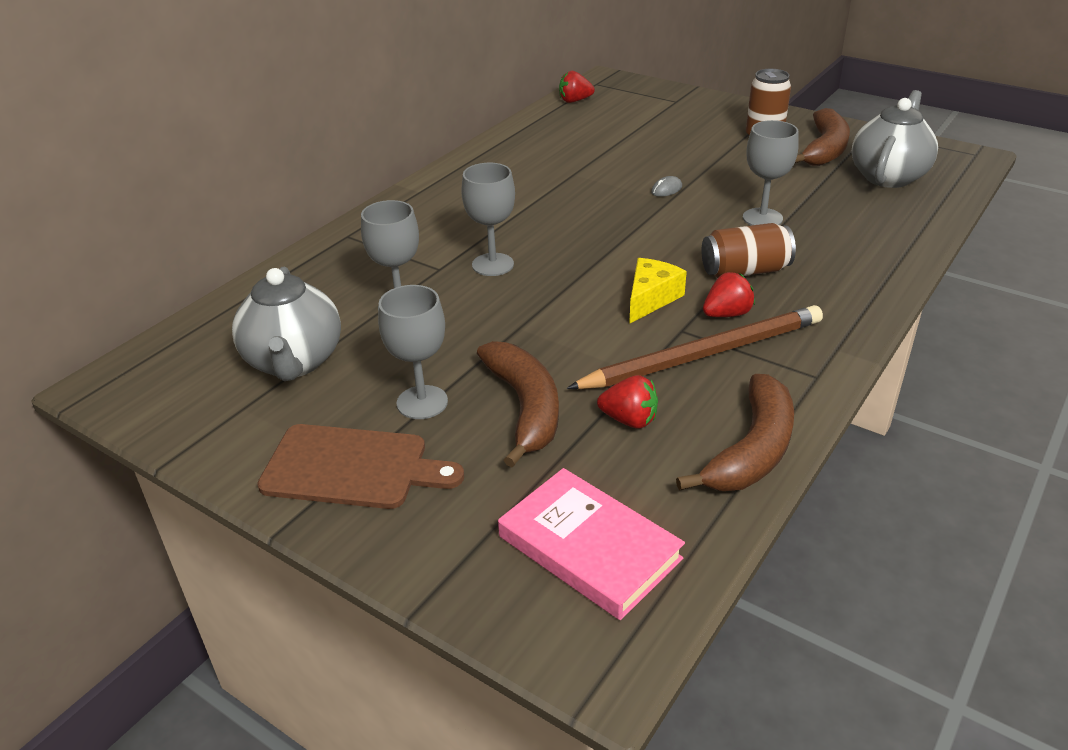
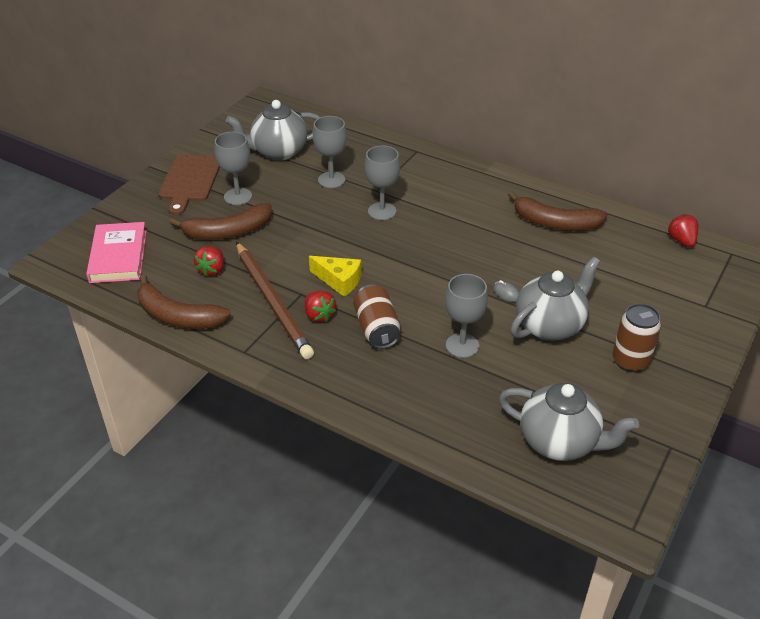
camera: 85 degrees right, 5 degrees up
pink book [498,468,685,620] -> pink book turned 45 degrees counterclockwise [86,222,147,283]
brown banana [795,108,850,166] -> brown banana moved to [508,191,608,231]
none -> grey teapot [511,256,600,341]

